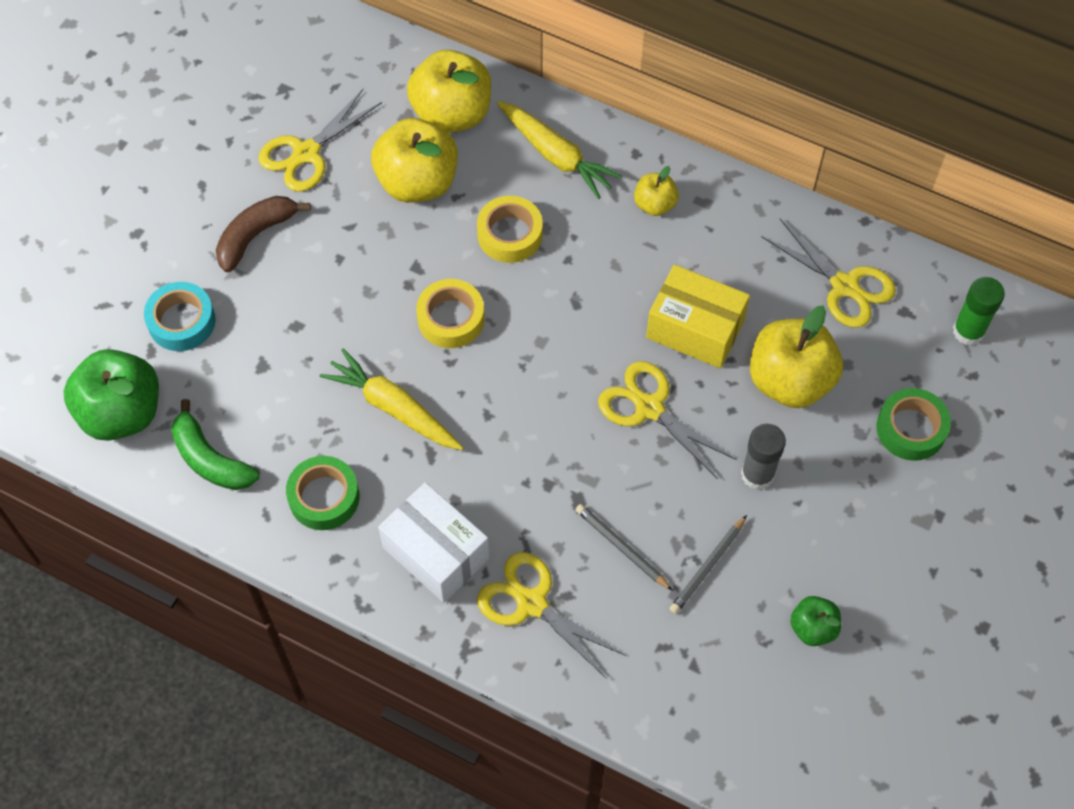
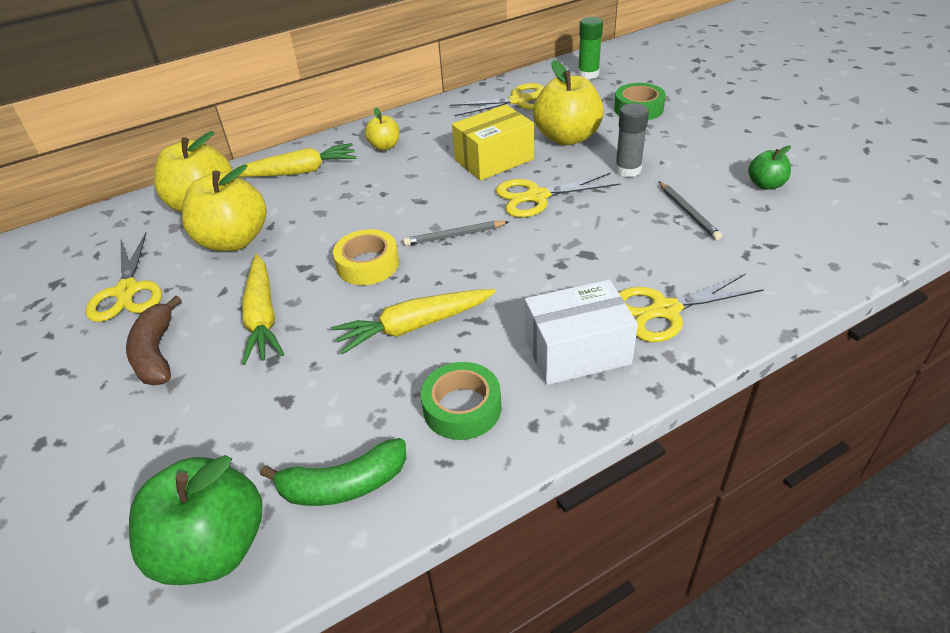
camera: 55 degrees left, 20 degrees down
turquoise tape [144,282,216,351] -> none
yellow tape [477,196,543,263] -> none
grey pencil [575,504,673,591] -> grey pencil moved to [403,221,509,246]
none -> yellow carrot [242,254,284,365]

